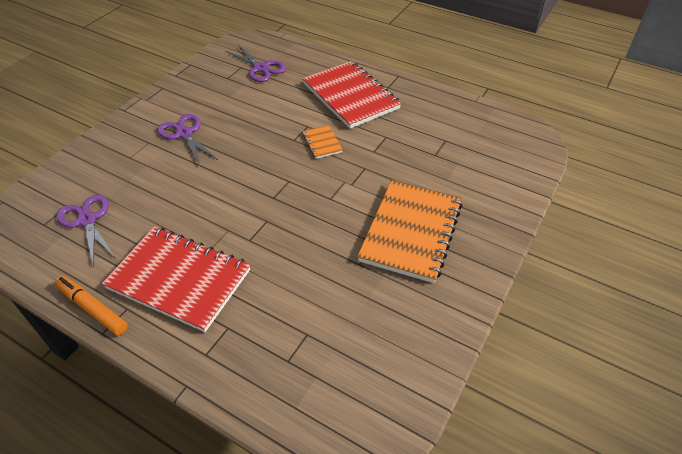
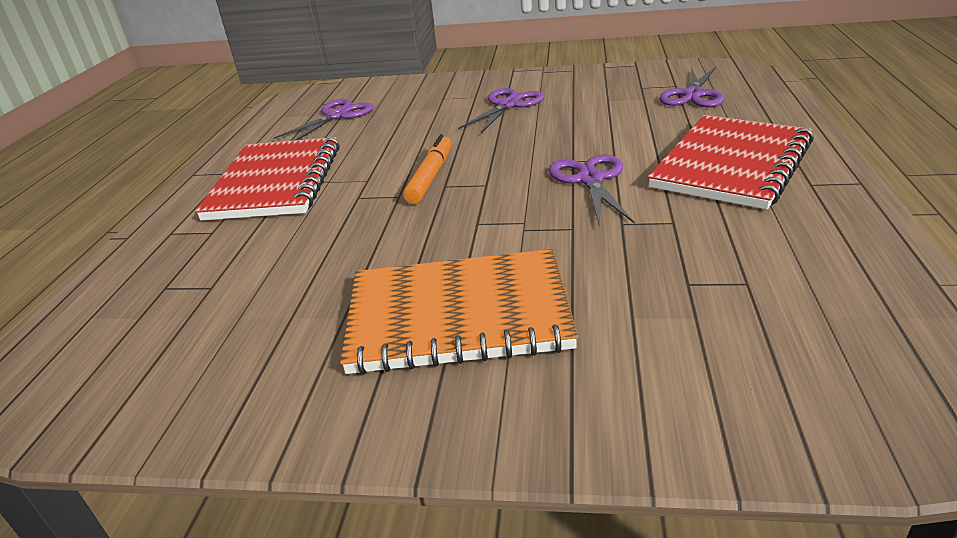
camera: 70 degrees right, 15 degrees down
orange marker [55,276,128,335] -> orange marker moved to [403,134,452,204]
orange notebook [302,125,343,159] -> purple scissors [549,154,635,224]

